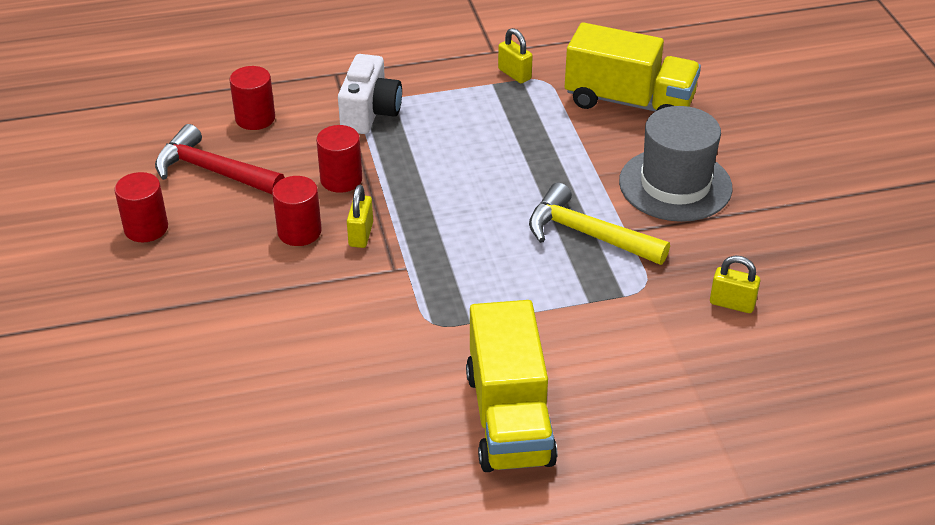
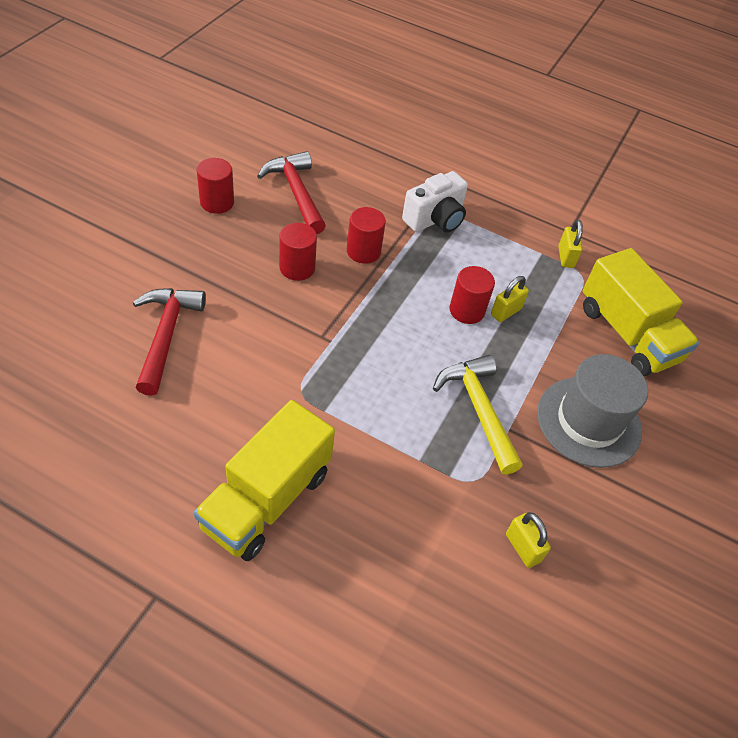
camera: 35 degrees right, 10 degrees up
red cylinder [229,66,275,130] -> red cylinder moved to [449,266,495,324]
yellow padlock [347,185,373,248] -> yellow padlock moved to [491,276,529,322]
none -> red hammer [133,288,206,396]

